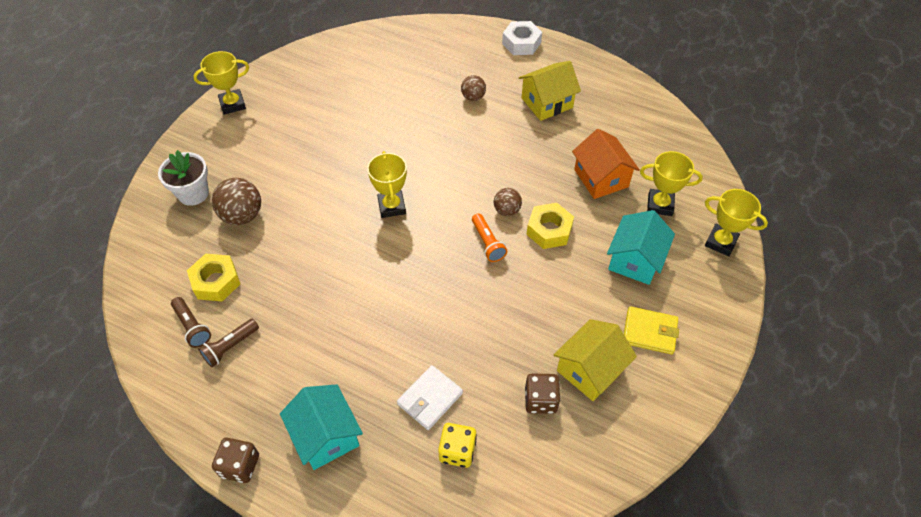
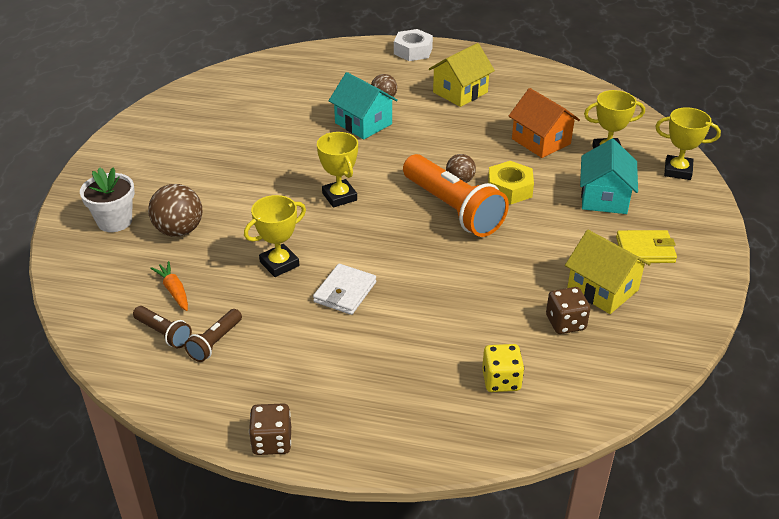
camera: 15 degrees left, 15 degrees down
yellow nut [187,254,240,302] -> orange carrot [150,261,188,311]
yellow trophy [194,51,249,115] -> yellow trophy moved to [244,195,306,277]
turquoise house [280,384,363,470] -> turquoise house moved to [329,72,398,139]
white wallet [397,365,463,430] -> white wallet moved to [313,264,376,315]
orange flashlight [472,213,507,262] -> orange flashlight [403,154,509,237], size x2.13
yellow house [554,319,637,401] -> yellow house turned 75 degrees counterclockwise [565,230,651,314]

